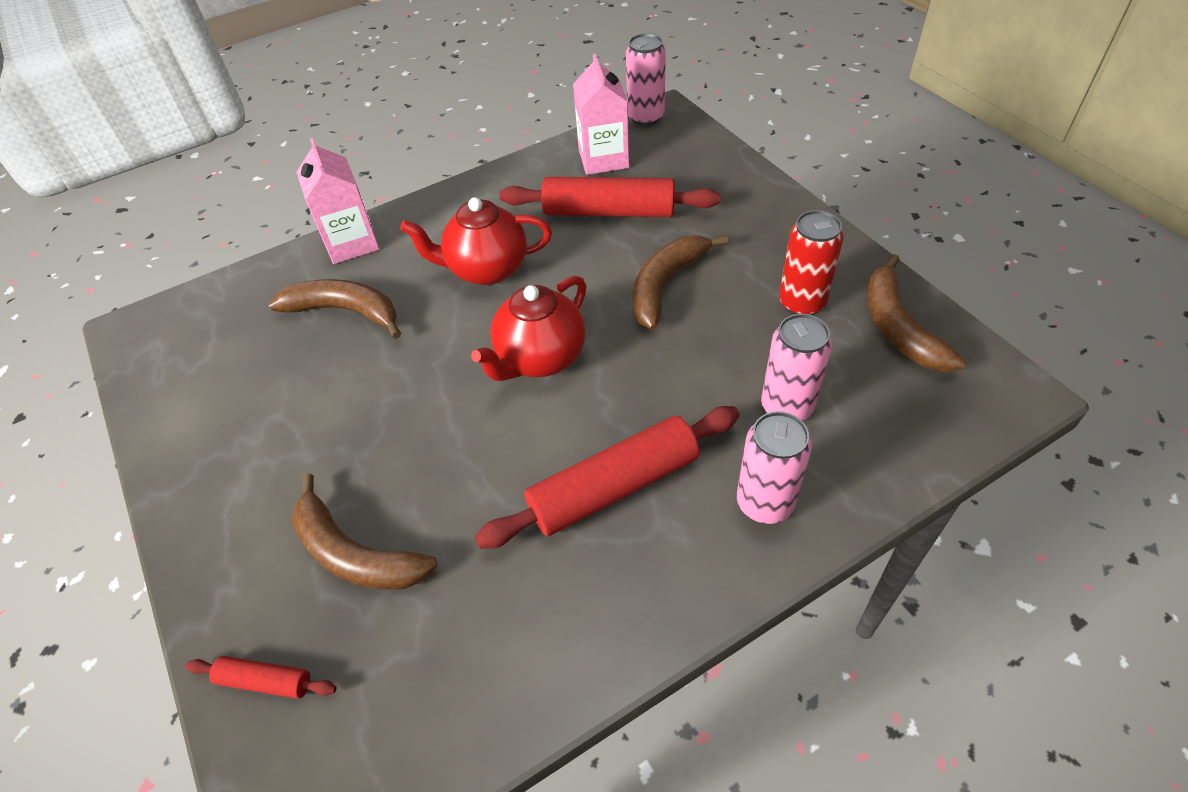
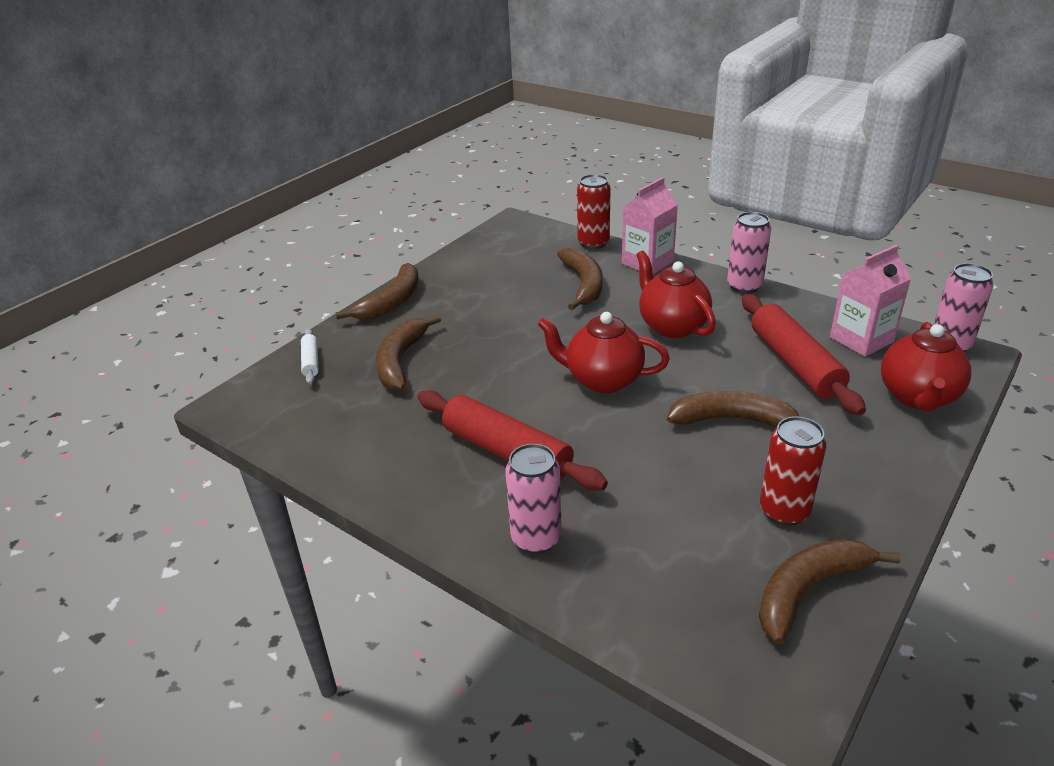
camera: 65 degrees right, 15 degrees down
red rolling pin [186,656,337,699] -> white rolling pin [301,329,319,384]
pink can [761,314,832,421] -> pink can moved to [727,212,771,294]
none -> brown banana [336,263,419,320]
none -> red can [577,174,611,249]
none -> red teapot [881,322,971,412]

